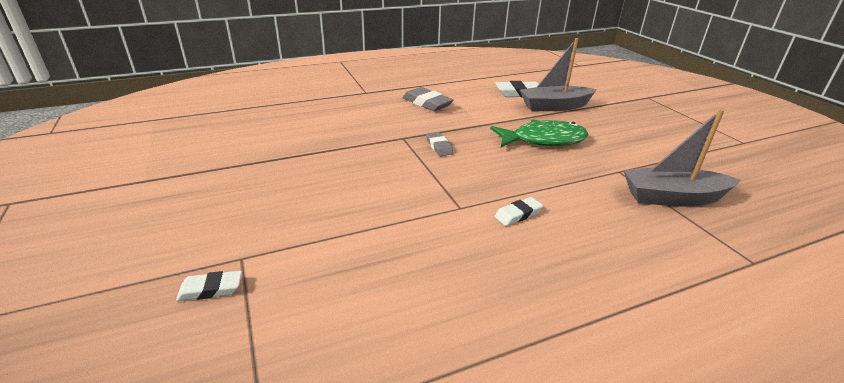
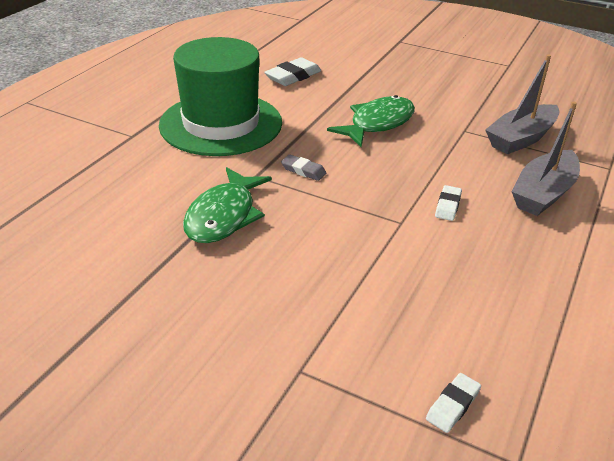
camera: 40 degrees left, 5 degrees up
white eraser [176,271,242,301] -> white eraser moved to [426,373,481,433]
grey eraser [402,87,454,111] -> green hat [159,37,282,156]
grey boat [520,38,597,111] -> grey boat moved to [512,101,580,216]
none -> green fish [183,167,272,243]

